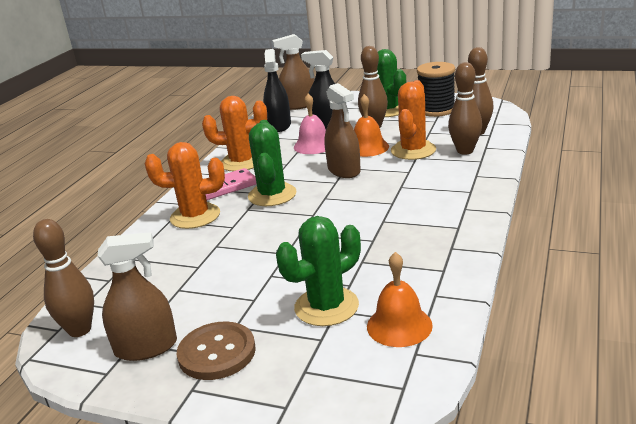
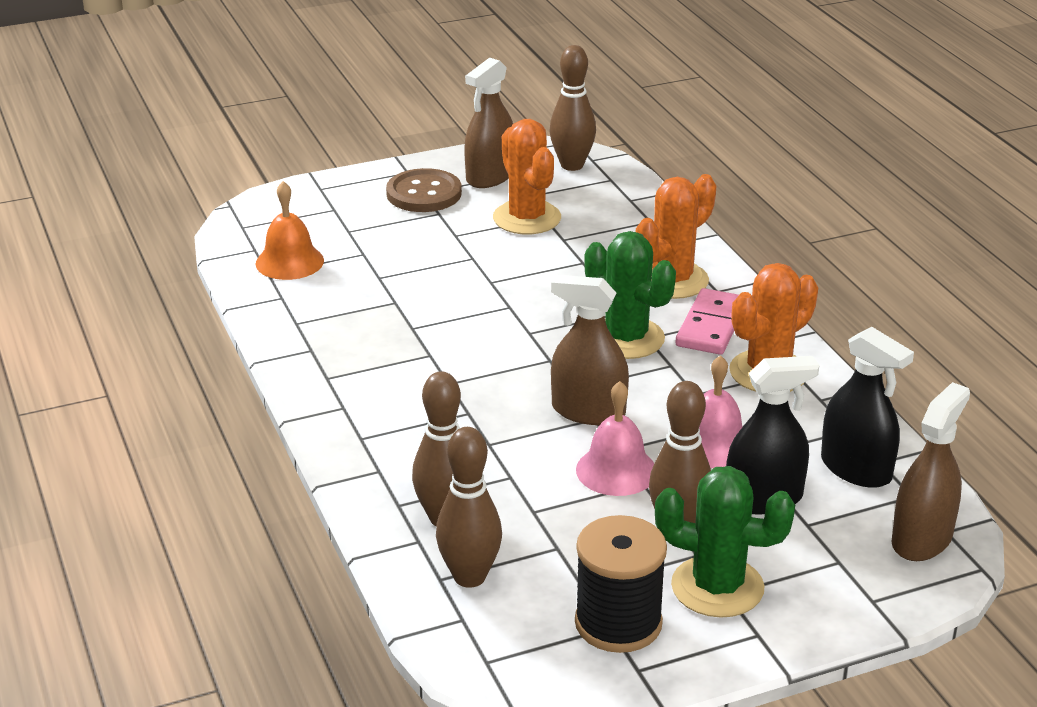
camera: 135 degrees right, 5 degrees up
green cactus [276,216,361,326] -> none
orange bell [354,94,389,157] -> pink bell [576,381,654,496]
orange cactus [391,80,436,160] -> orange cactus moved to [493,119,561,234]

